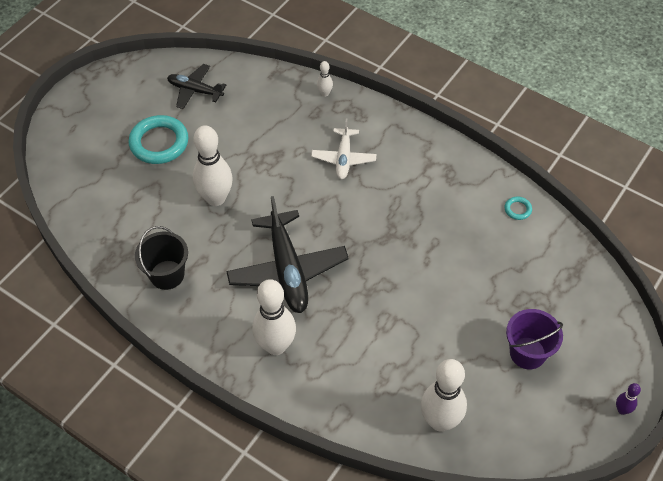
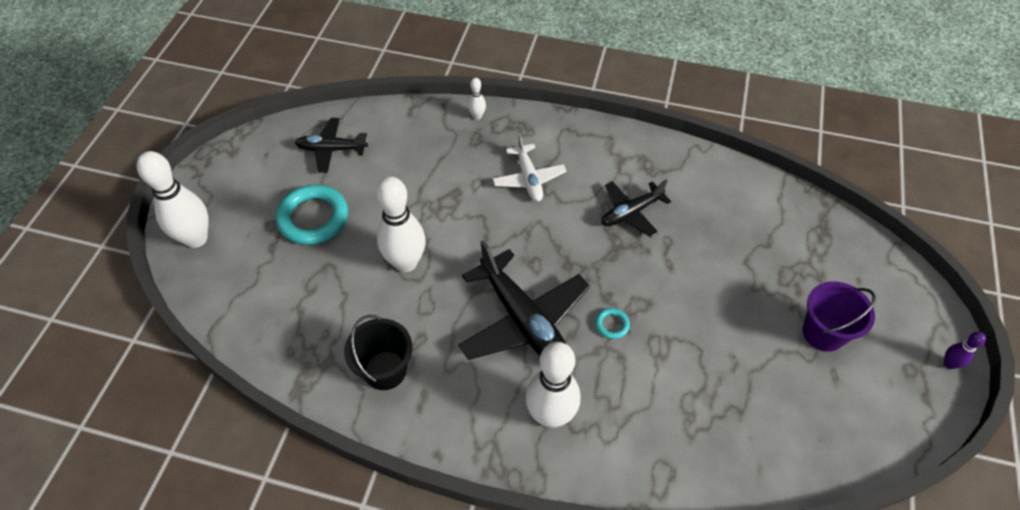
camera: 20 degrees left, 0 degrees up
white bowling pin [421,359,467,432] -> white bowling pin moved to [137,151,209,248]
turquoise ring [505,196,532,220] -> turquoise ring moved to [595,308,630,339]
none -> black plane [602,179,671,237]

